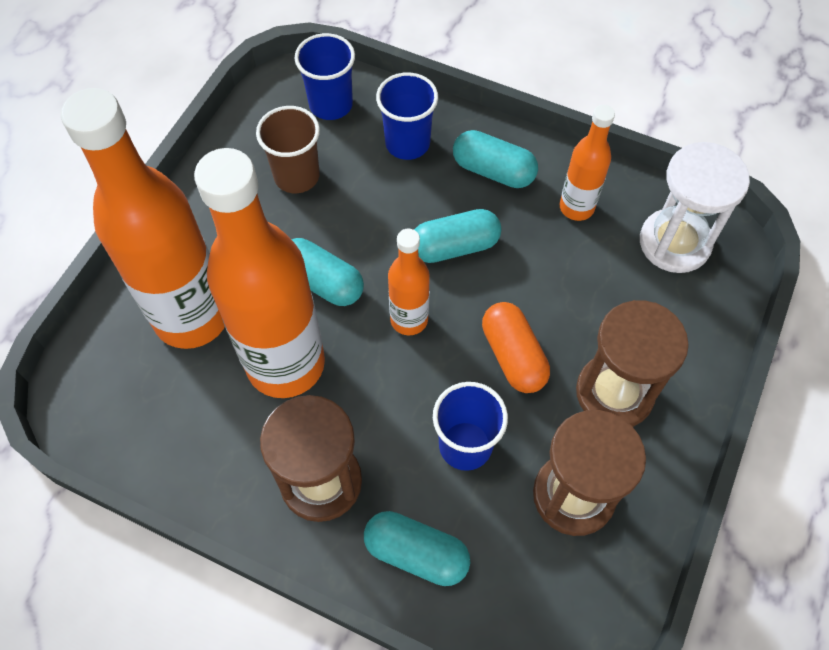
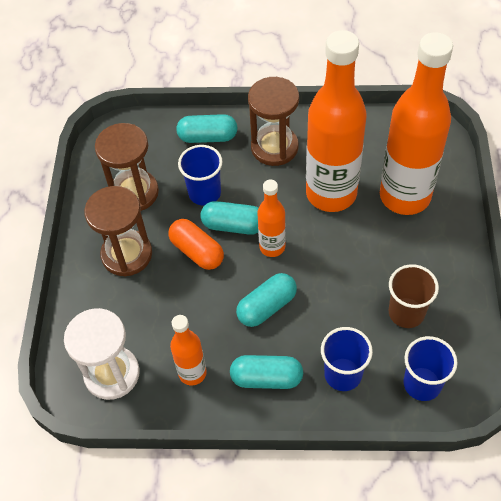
camera: 160 degrees right, 5 degrees down
turquoise capsule [291,238,364,306] -> turquoise capsule moved to [200,201,259,235]

